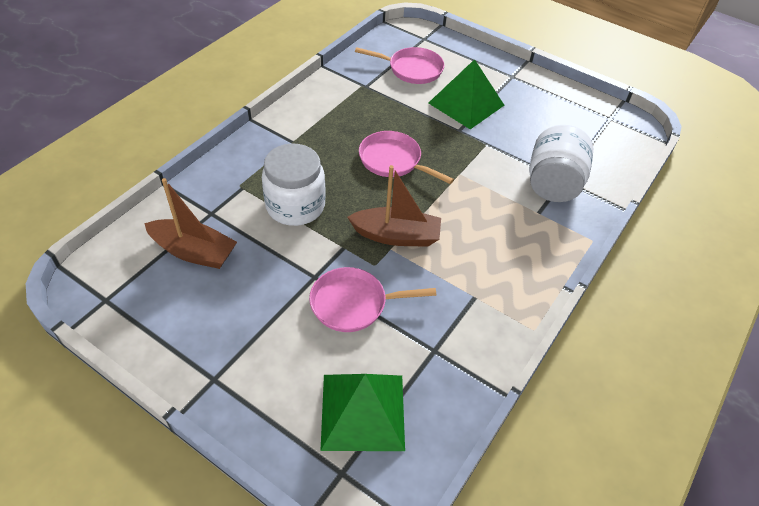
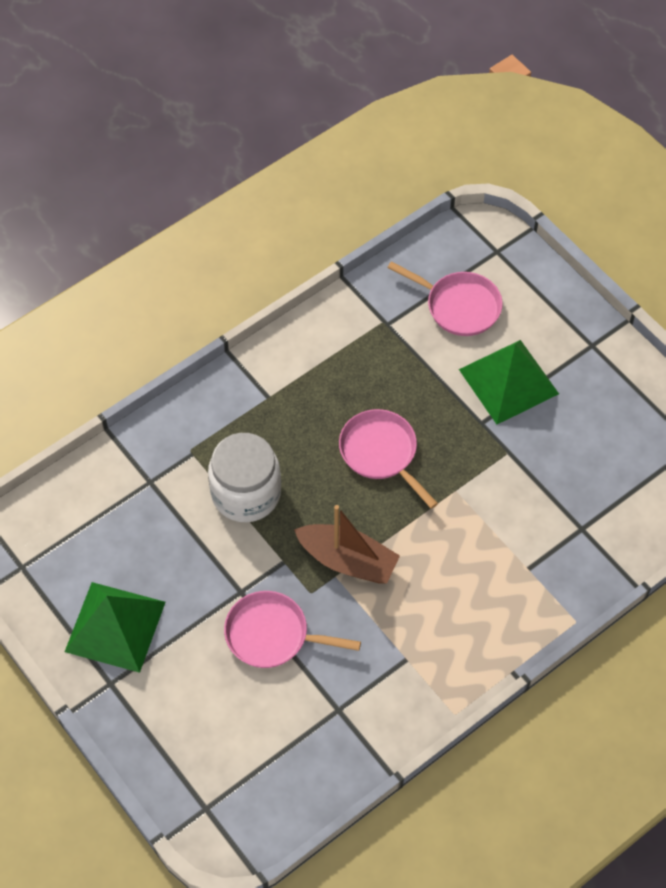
camera: 20 degrees right, 10 degrees up
brown boat [144,178,237,269] -> none
green pyramid [320,374,405,451] -> green pyramid moved to [65,582,166,673]
white jar [529,125,593,202] -> none

